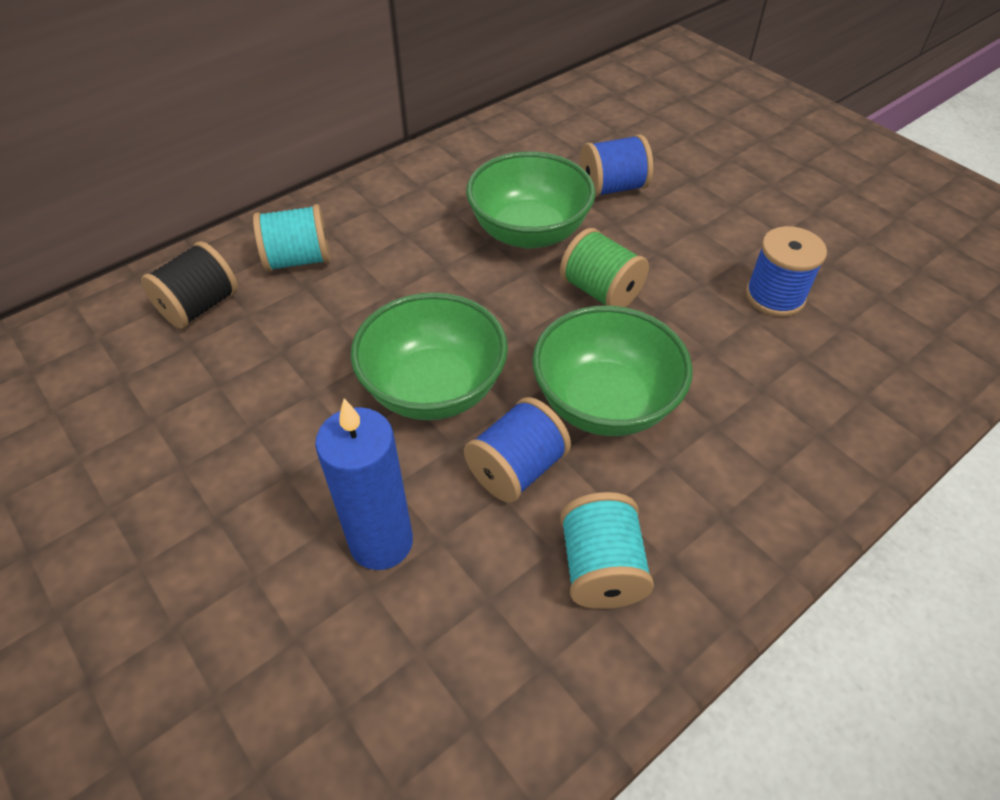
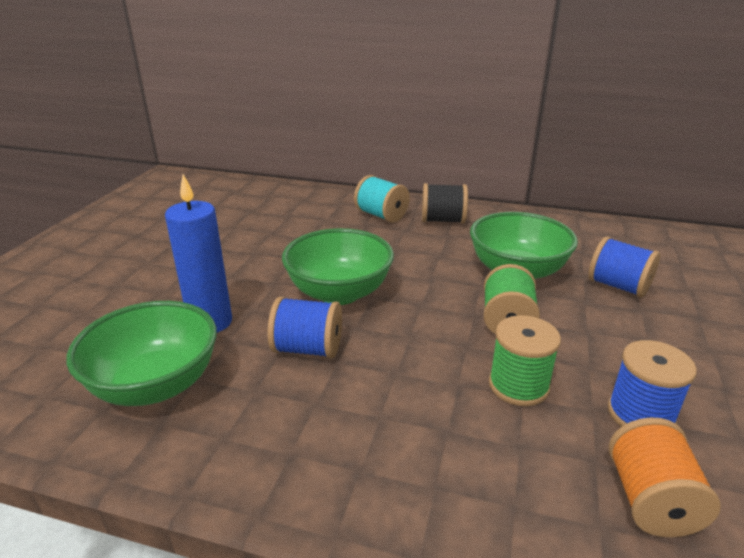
camera: 55 degrees right, 20 degrees down
black spool [141,241,238,329] -> black spool moved to [422,183,468,224]
green bowl [532,306,693,436] -> green bowl moved to [67,301,217,406]
turquoise spool [560,492,654,609] -> none
none -> green spool [489,315,561,406]
none -> orange spool [609,417,721,537]

